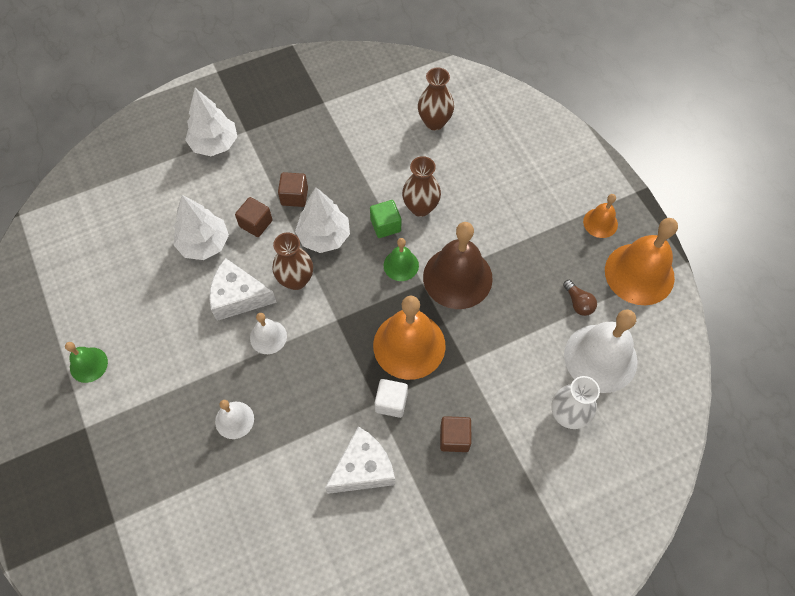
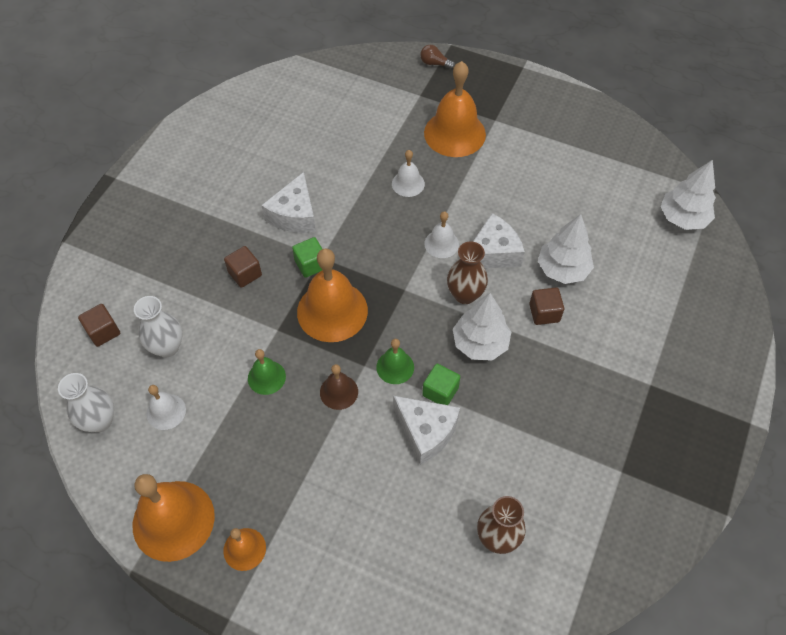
camera: 140 degrees right, 5 degrees down
green bell [65,342,108,383] -> green bell moved to [248,349,286,395]
white tree [185,88,237,156] -> white tree moved to [660,160,716,230]
brown cube [278,172,308,207] -> brown cube moved to [78,304,120,347]
white cube [375,379,408,418] -> green cube [292,237,322,278]
brown vase [402,156,441,217] -> white cheese [393,396,460,465]
brown bell [423,222,493,309] -> brown bell [320,364,358,410], size x0.51
brown light bulb [563,280,597,316] -> brown light bulb moved to [420,45,455,70]
white bell [564,309,638,393] -> white bell [147,385,186,430], size x0.51
none -> white vase [58,373,114,432]
none -> orange bell [424,61,486,157]

